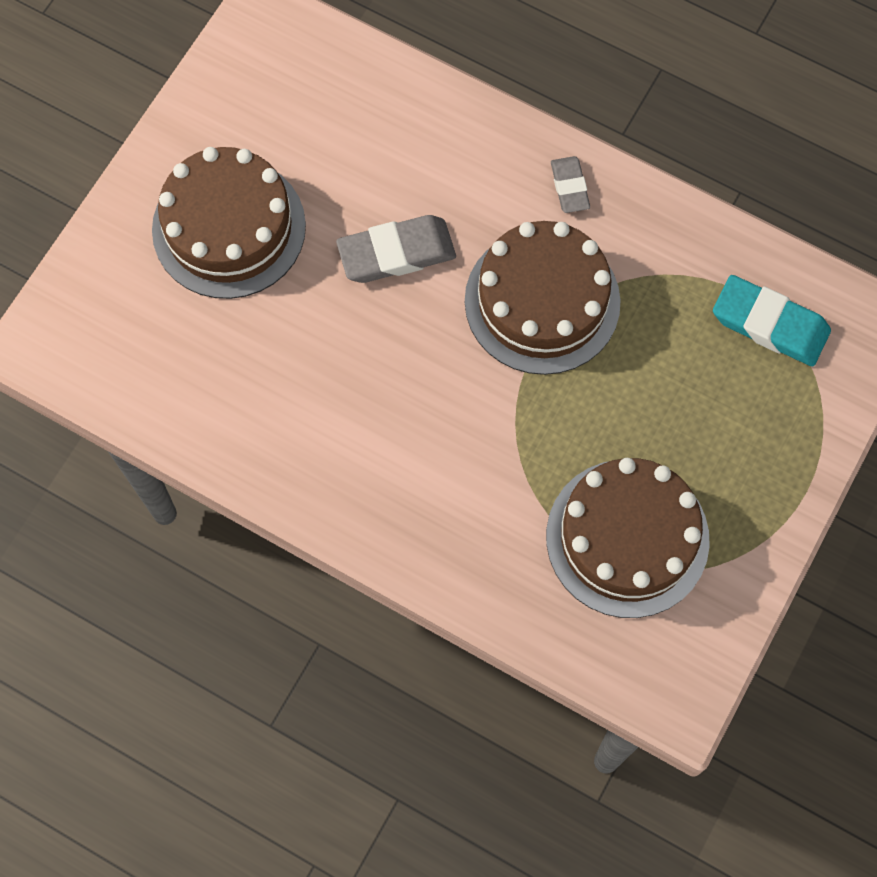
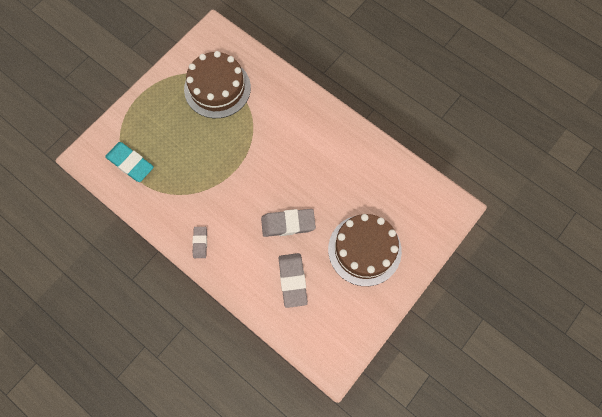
camera: 170 degrees left, 0 degrees up
brown cake [465,221,621,375] -> none
none -> grey eraser [279,253,308,308]

